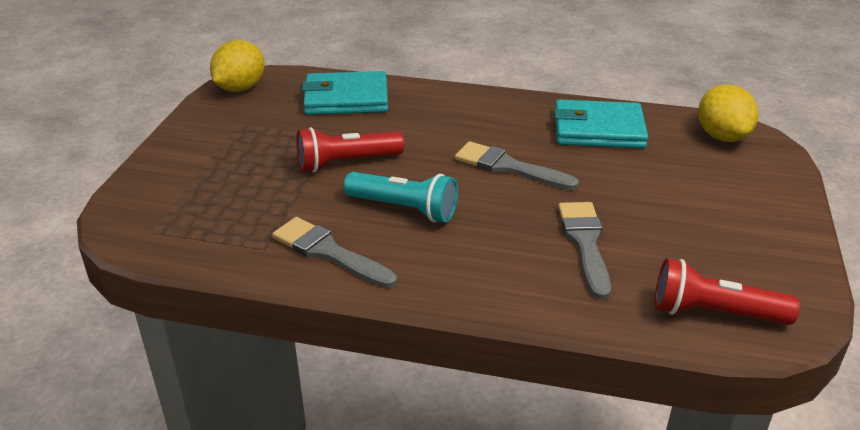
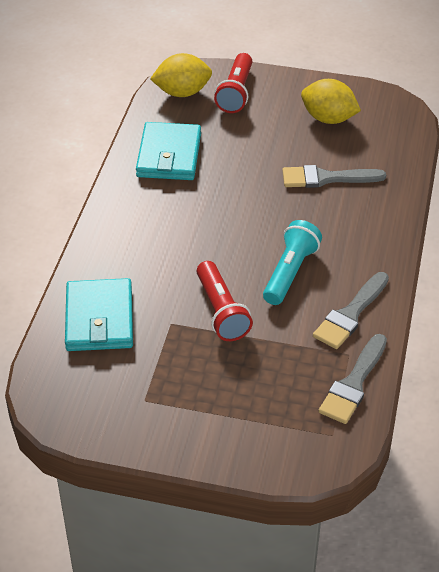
camera: 90 degrees left, 10 degrees up
yellow lemon [210,40,264,92] -> yellow lemon moved to [301,79,361,124]
grey brush [455,141,579,190] -> grey brush moved to [318,334,387,424]
red flashlight [655,258,800,325] -> red flashlight moved to [214,53,252,113]

